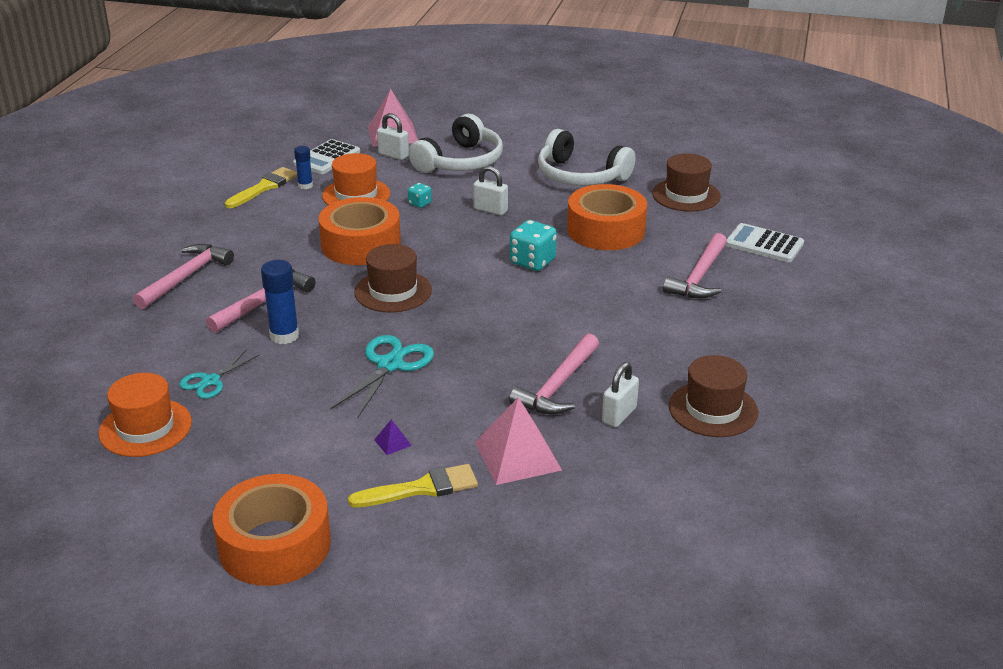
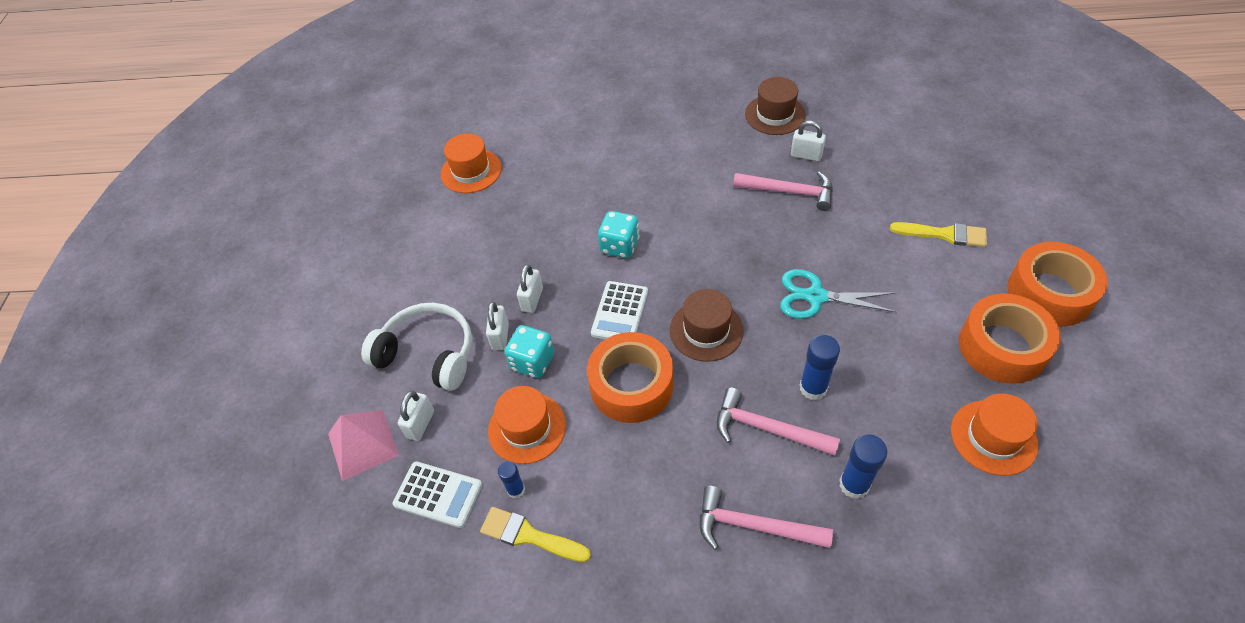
camera: 100 degrees left, 20 degrees up
turquoise scissors [179,349,260,399] -> none
yellow brush [348,464,478,508] -> yellow brush turned 135 degrees clockwise [890,222,987,247]
purple pyramid [374,419,412,455] -> none
turquoise dice [408,183,432,208] -> turquoise dice [505,325,554,378], size x1.86
pink pyramid [475,397,562,485] -> none
white headphones [538,129,636,186] -> none
orange tape [567,184,647,250] -> orange tape moved to [959,294,1061,384]
brown hat [652,153,721,212] -> orange hat [441,133,502,193]
pink hammer [663,233,727,298] -> none
white calculator [725,223,804,262] -> white calculator moved to [591,281,648,339]
none -> white padlock [486,302,509,351]
none -> blue glue stick [839,434,887,499]

